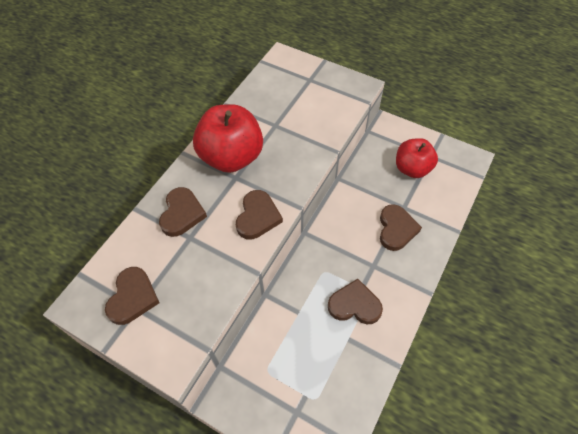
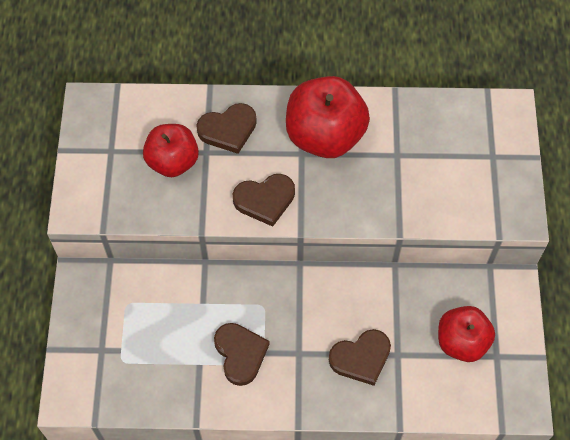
camera: 60 degrees right, 5 degrees up
brown heart [105,267,160,325] -> none
none -> red apple [143,124,199,177]

